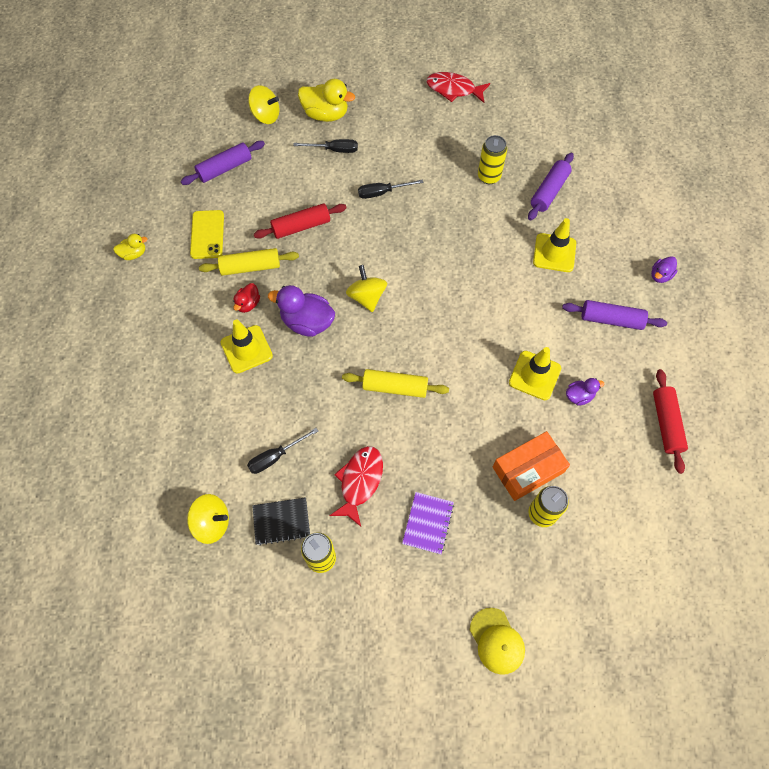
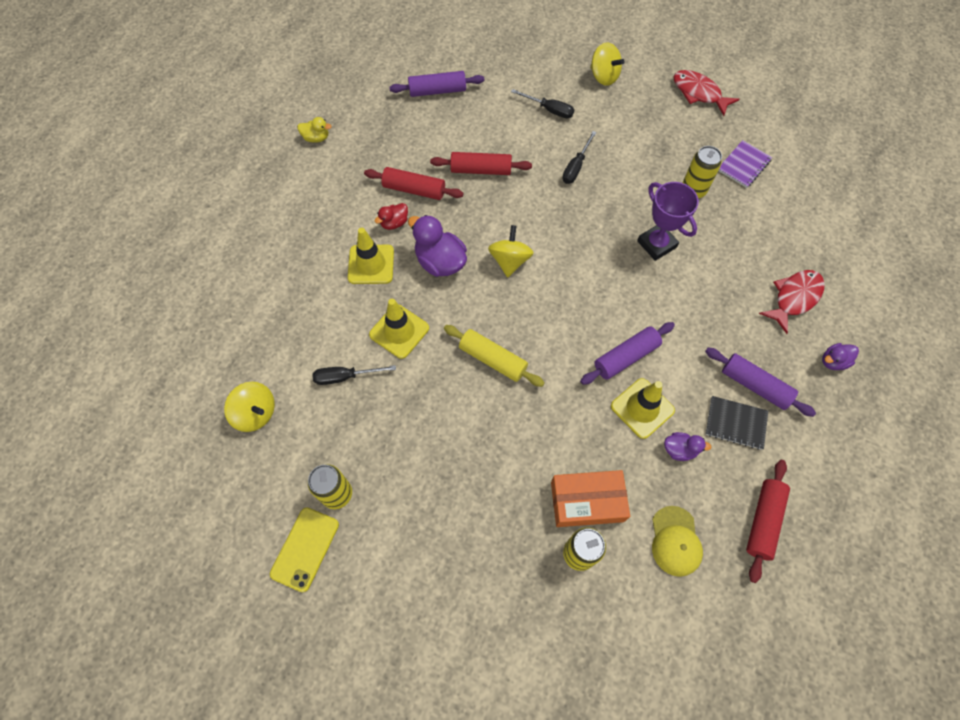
camera: 25 degrees right, 0 degrees up
yellow phone [190,210,224,259] -> yellow phone moved to [270,507,339,592]
yellow rolling pin [199,248,299,276] -> red rolling pin [364,167,464,200]
yellow spinning top [248,85,280,124] -> yellow spinning top moved to [590,42,625,86]
black notebook [252,497,310,546] -> black notebook moved to [706,396,768,450]
yellow duck [298,79,355,122] -> none
red fish [329,446,383,527] -> red fish moved to [759,270,825,334]
black screwdriver [358,179,424,199] -> black screwdriver turned 75 degrees counterclockwise [562,131,597,184]
purple notebook [402,492,454,555] -> purple notebook moved to [718,140,772,188]
yellow cap [470,608,525,675] -> yellow cap moved to [652,506,703,577]
purple rolling pin [528,153,574,220] -> purple rolling pin moved to [580,322,675,385]
yellow traffic cone [533,218,576,272] -> yellow traffic cone moved to [369,299,429,359]
none -> purple trophy [637,182,699,261]

